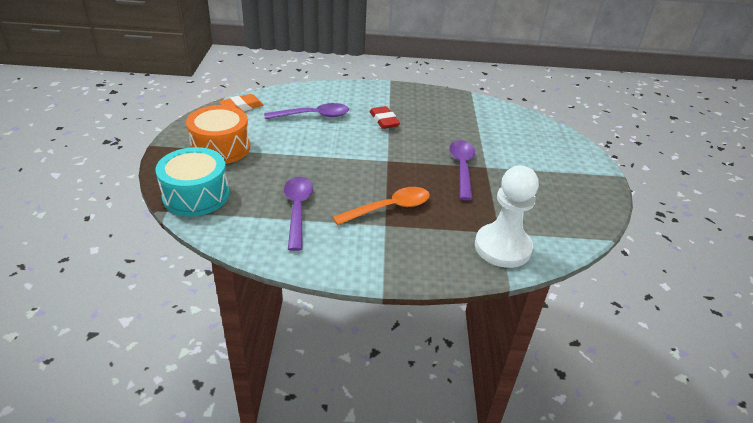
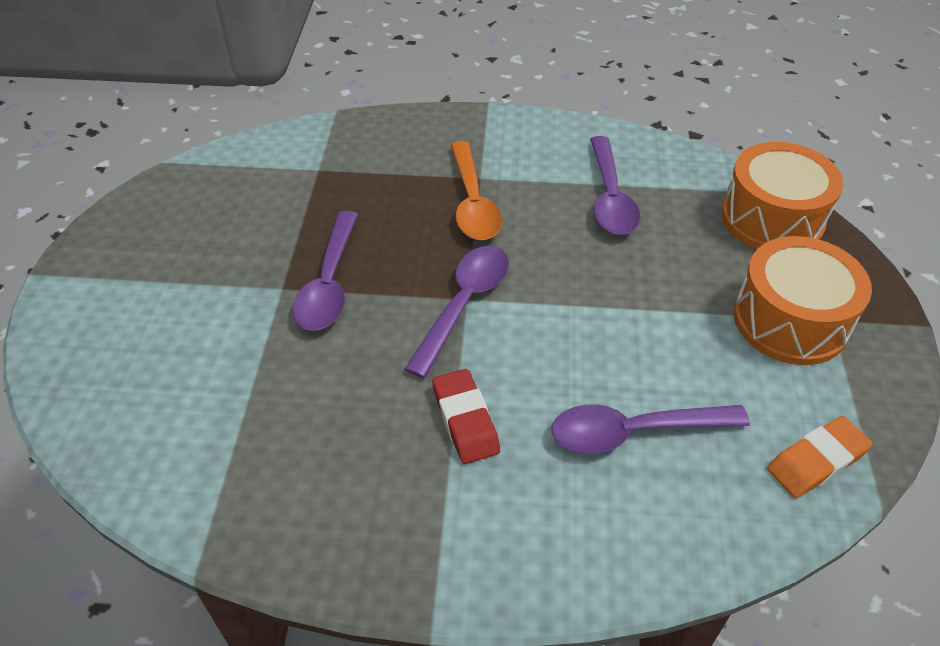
camera: 175 degrees left, 10 degrees up
turquoise drum [155,147,229,216] -> orange drum [721,142,844,249]
orange spoon [333,187,430,225] -> orange spoon turned 75 degrees counterclockwise [451,141,503,240]
white pawn [475,166,539,268] -> none
none -> purple spoon [405,246,509,378]

